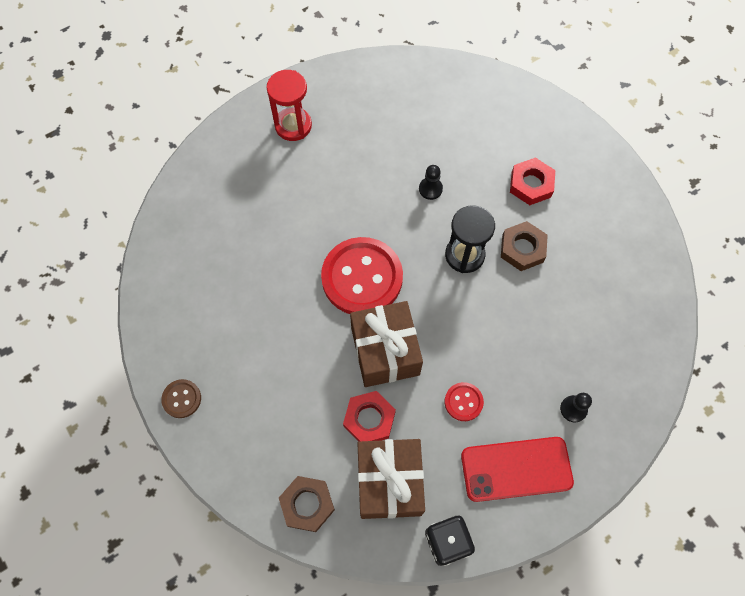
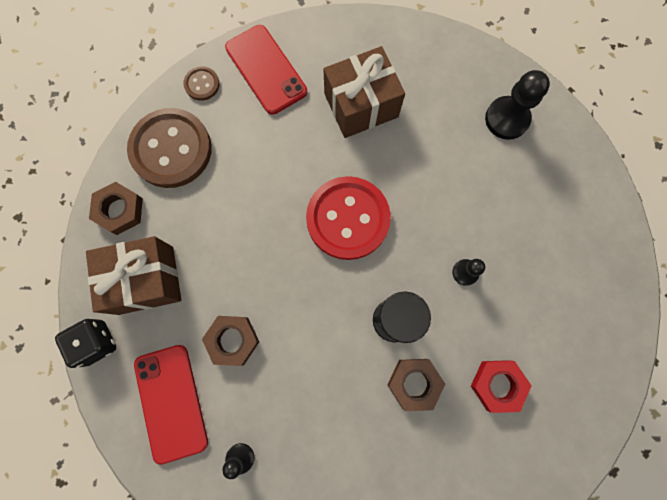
camera: 80 degrees right, 10 degrees up
red hourglass [267,70,312,141] -> black pawn [485,70,550,140]
red nut [343,391,396,442] -> none
brown gift [350,301,423,387] -> brown gift moved to [323,46,405,138]
red button [445,382,484,421] -> brown nut [202,316,259,366]
none -> brown button [127,108,212,188]
none -> red phone [225,25,307,115]

